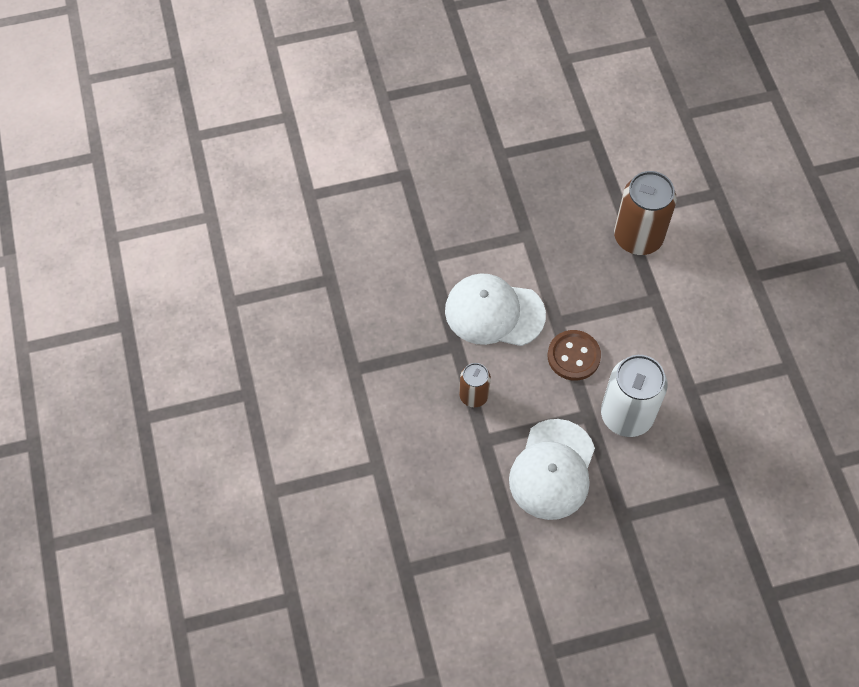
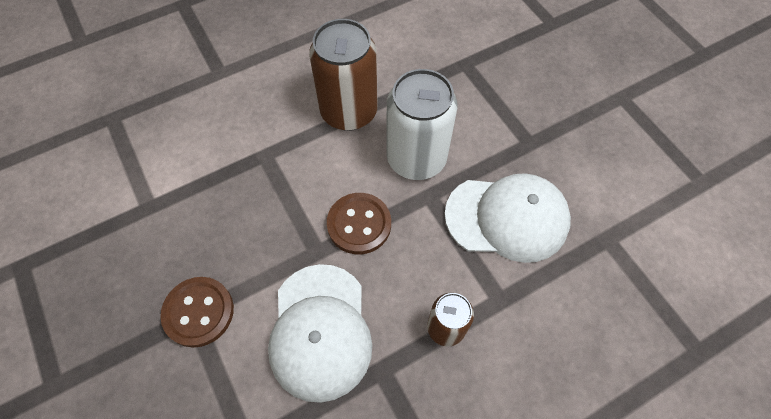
camera: 105 degrees left, 0 degrees up
brown can [614,171,677,255] -> brown can moved to [309,19,378,131]
none -> brown button [160,277,234,348]

